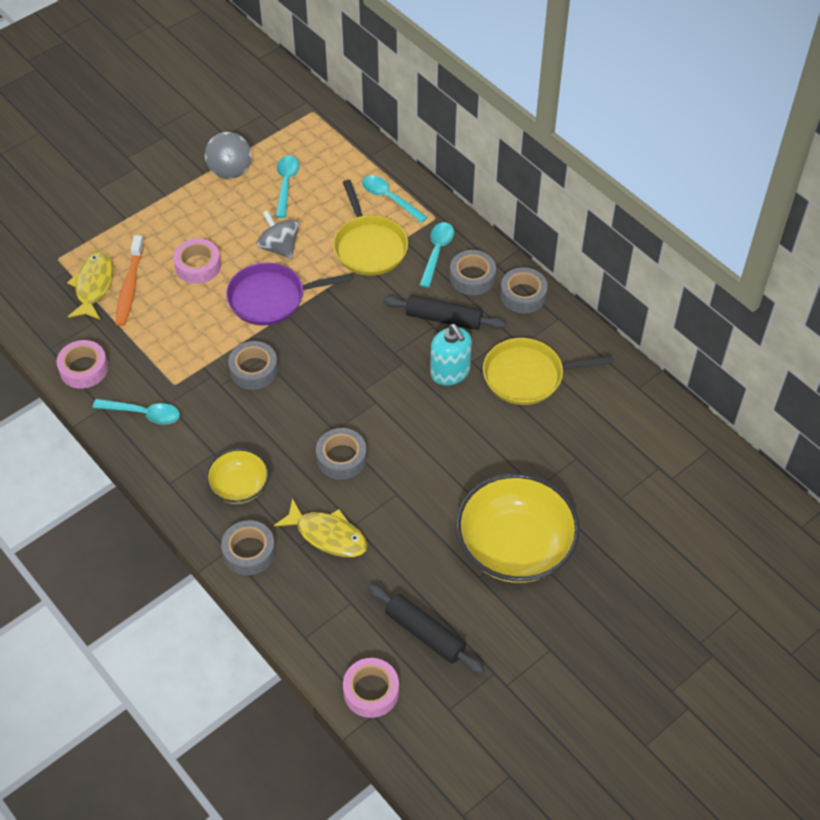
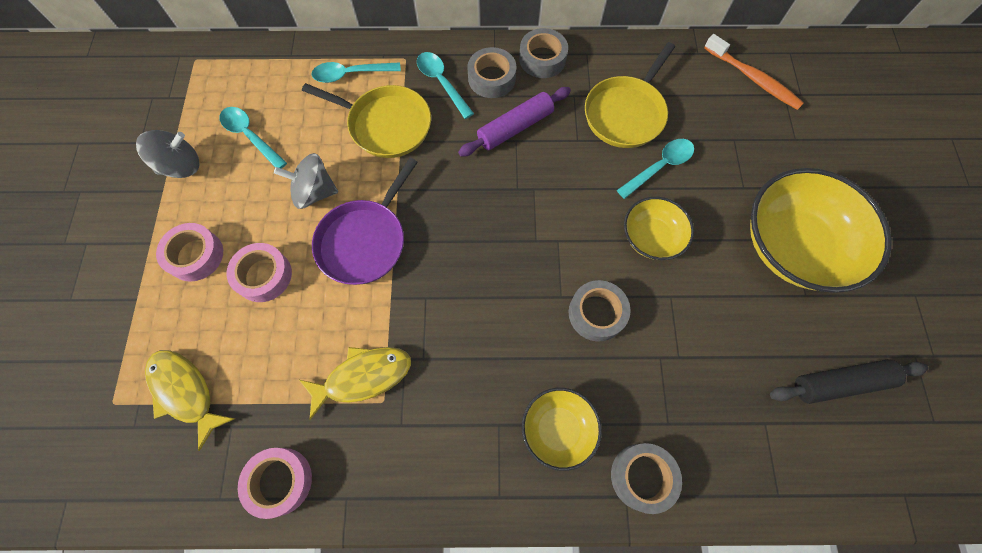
camera: 50 degrees left, 15 degrees up
turquoise spoon [93,399,180,425] -> turquoise spoon moved to [617,139,694,199]
orange toothbrush [115,235,144,326] -> orange toothbrush moved to [704,34,804,110]
grey spinning top [205,132,252,179] -> grey spinning top turned 60 degrees counterclockwise [136,130,200,178]
grey tape [228,341,278,390] -> none
yellow fish [274,498,368,557] -> yellow fish moved to [299,347,411,420]
pink tape [343,658,399,718] -> pink tape moved to [156,223,223,282]
black rolling pin [383,295,506,330] -> purple rolling pin [458,87,571,157]
turquoise soap dispenser [430,324,472,386] -> none
none -> yellow bowl [624,197,694,260]

